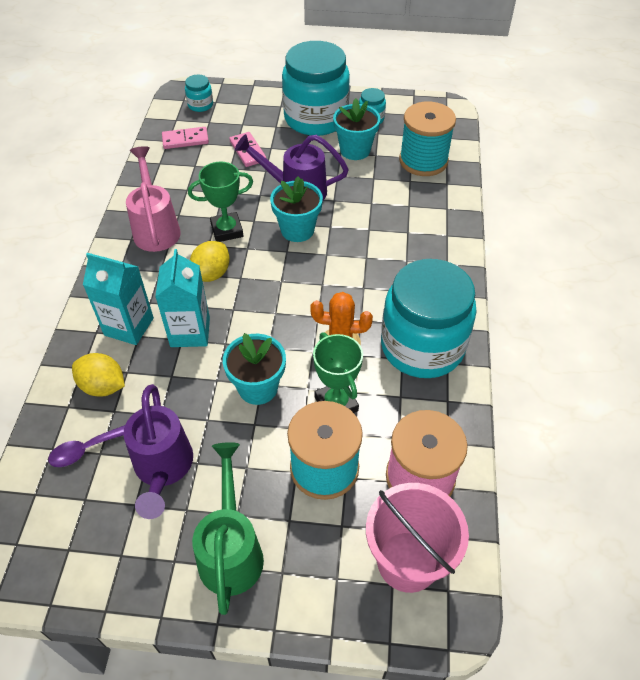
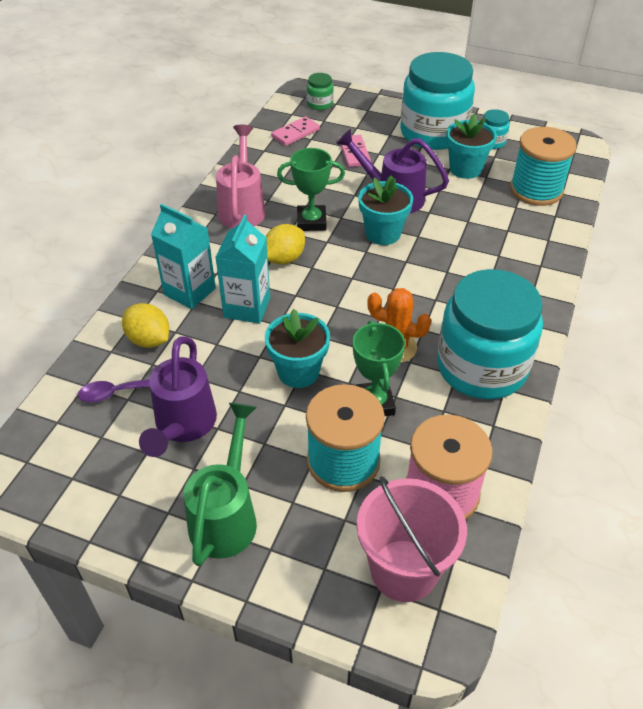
camera: 15 degrees right, 5 degrees down
pink domino [162,127,209,149] -> pink domino turned 45 degrees counterclockwise [271,116,320,146]
turquoise jar [185,75,213,112] -> green jar [307,73,334,110]

